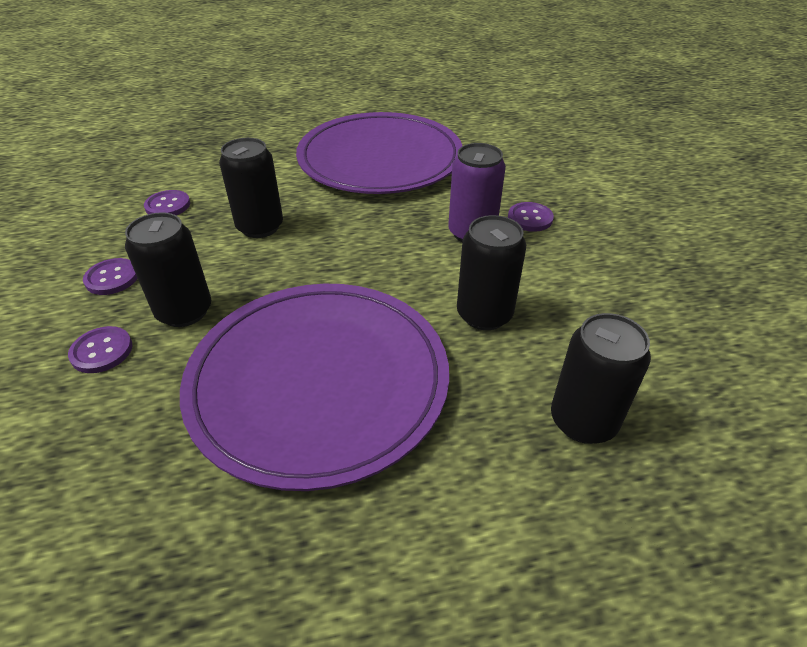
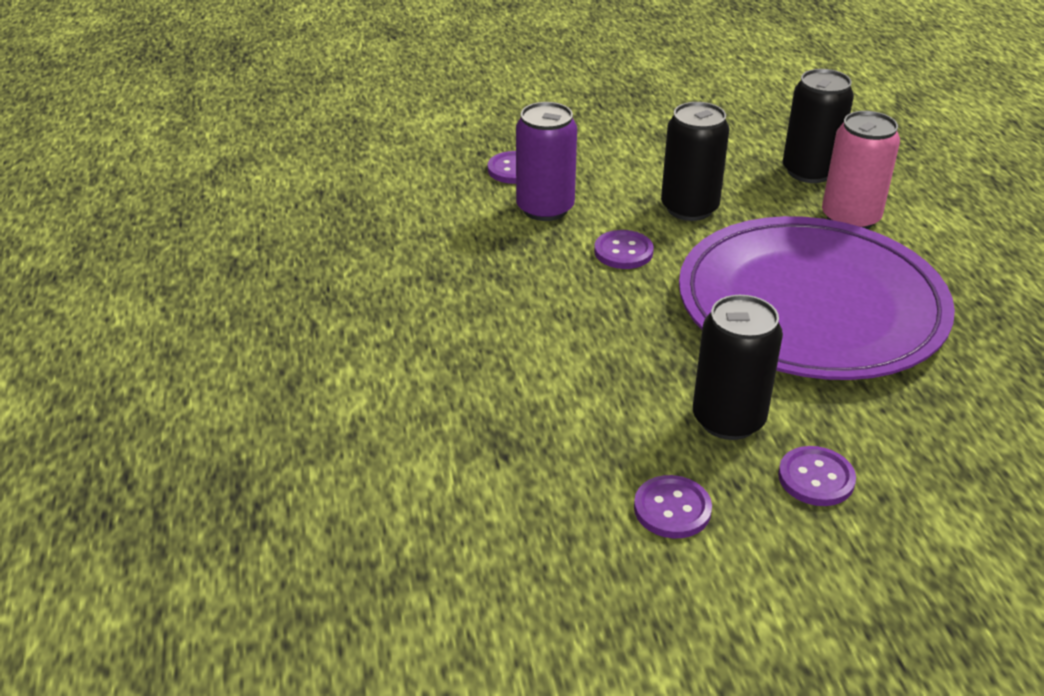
camera: 90 degrees left, 5 degrees down
purple button [144,190,190,215] -> purple button moved to [594,230,654,269]
black can [219,138,283,238] -> none
purple plate [296,112,462,194] -> none
none -> pink can [822,111,900,229]

